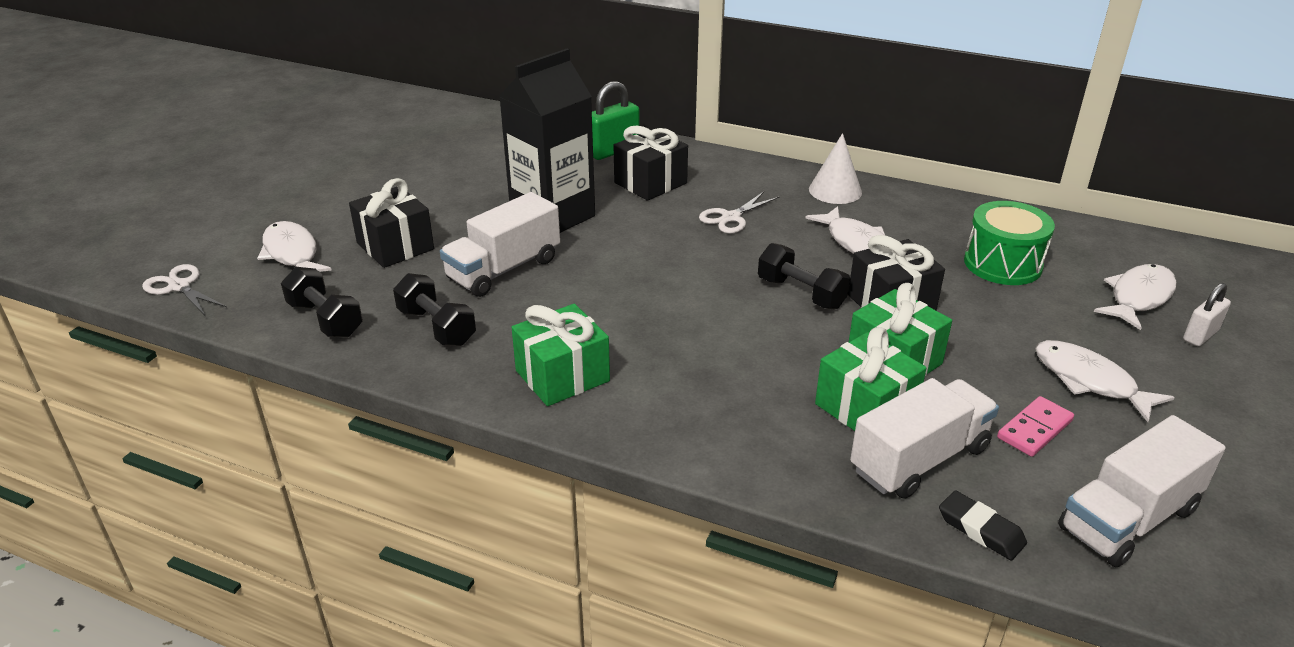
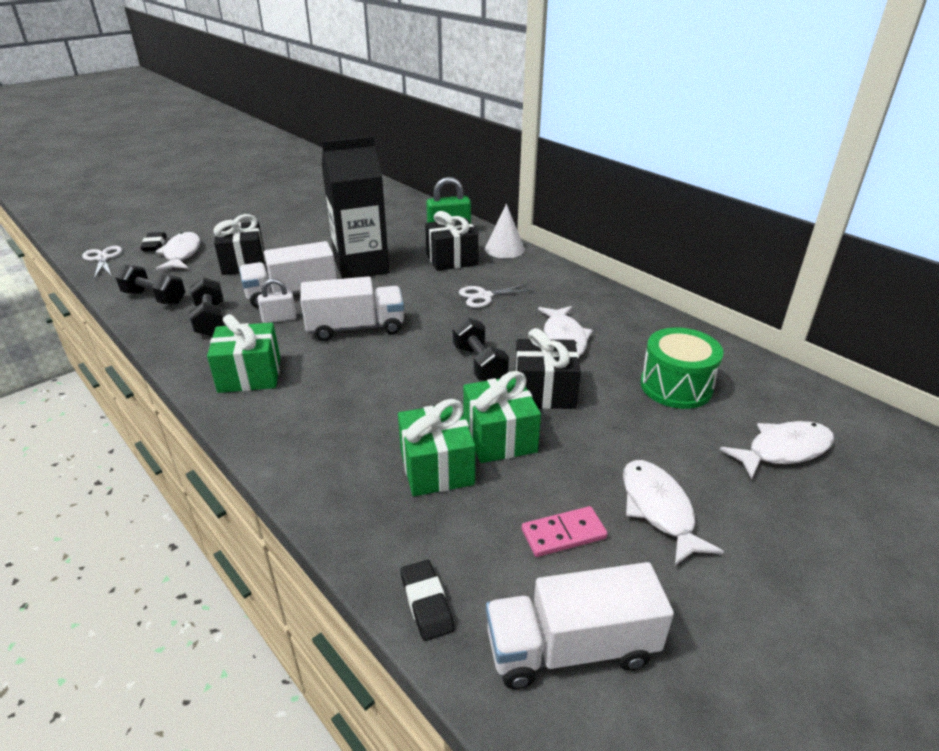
camera: 25 degrees right, 0 degrees up
black dumbbell [281,267,363,338] -> black dumbbell turned 45 degrees counterclockwise [115,264,185,305]
white cone [809,133,862,204] -> white cone moved to [485,204,525,258]
white truck [850,378,999,499] -> white truck moved to [300,276,404,341]
white padlock [1183,283,1231,346] -> white padlock moved to [258,279,297,323]
none -> black eraser [140,232,167,251]

